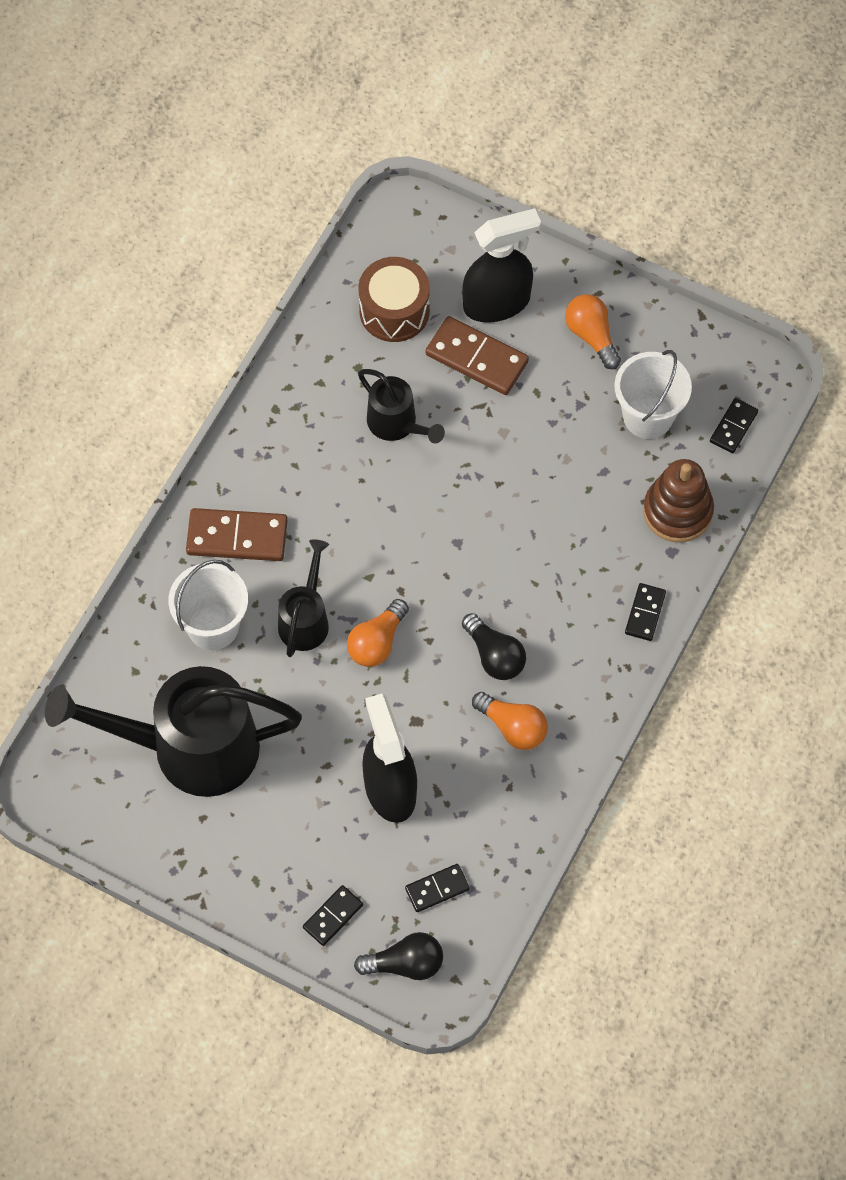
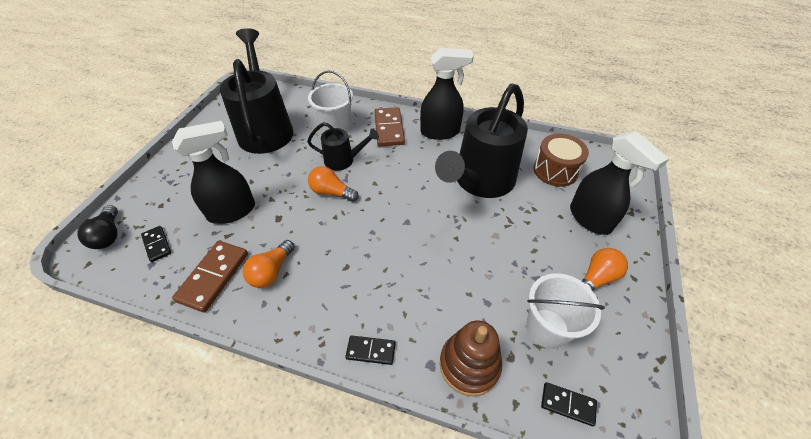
camera: 80 degrees right, 15 degrees down
black domino [303,885,363,946] -> none
black watering can [358,369,445,443] -> black watering can [435,83,528,198], size x2.00
brown domino [425,316,529,395] -> brown domino moved to [172,241,248,313]
black light bulb [462,613,526,680] -> none
none -> black spray bottle [420,48,474,140]

